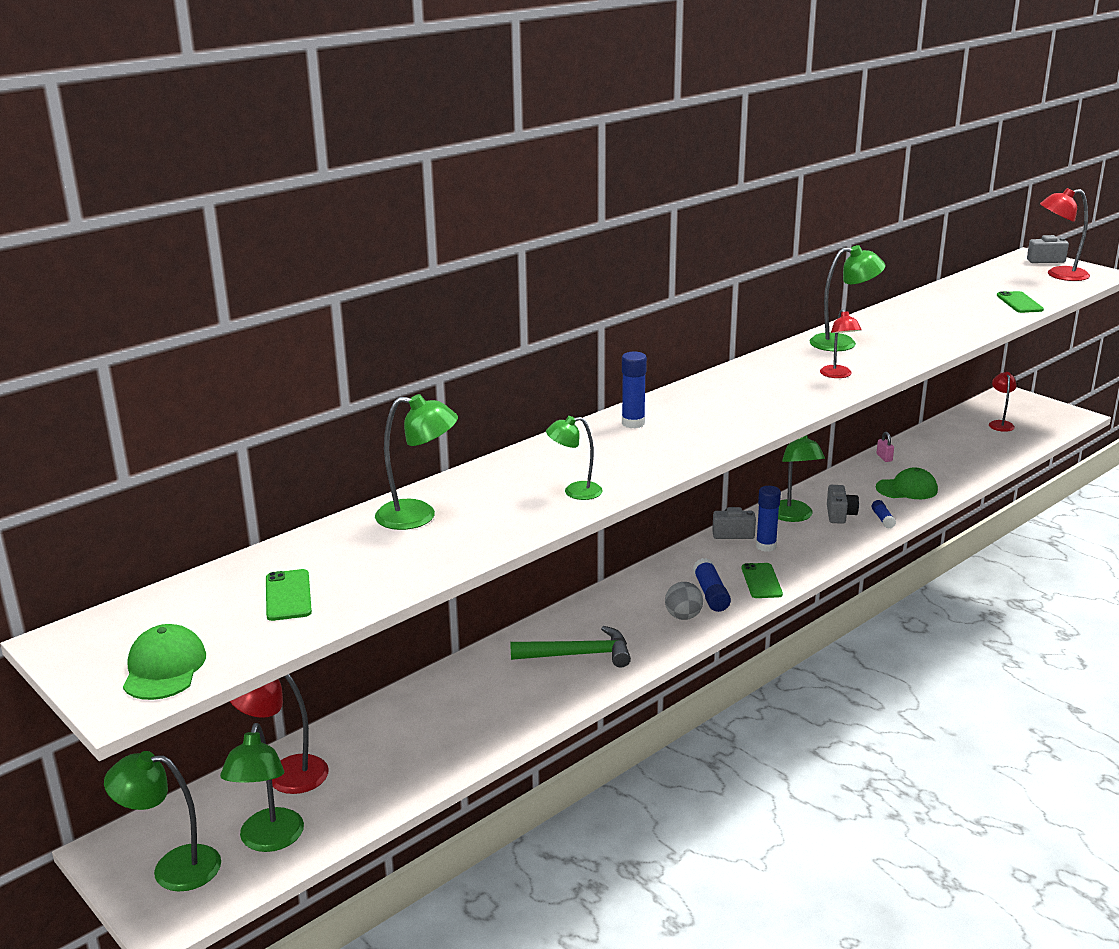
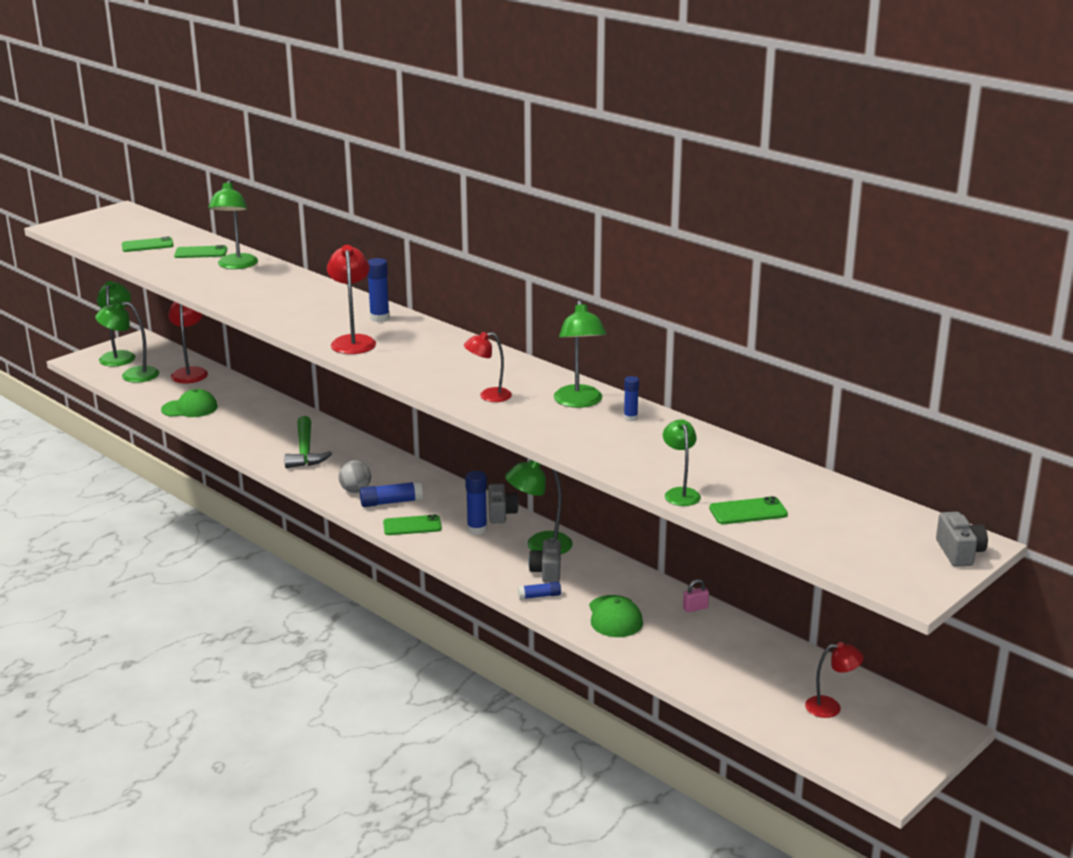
camera: 85 degrees right, 0 degrees up
green cap [123,624,206,700] -> green cap moved to [161,389,218,417]
green lamp [546,416,603,500] -> green lamp moved to [663,420,701,506]
grey camera [827,485,859,524] -> grey camera turned 90 degrees clockwise [528,538,561,583]
red lamp [1040,188,1090,281] -> red lamp moved to [327,245,376,354]
none -> green phone [174,245,227,258]
none -> blue glue stick [624,376,639,421]

